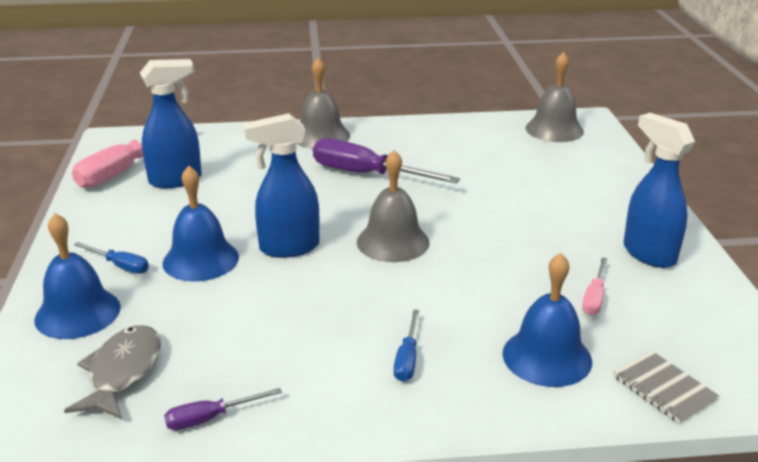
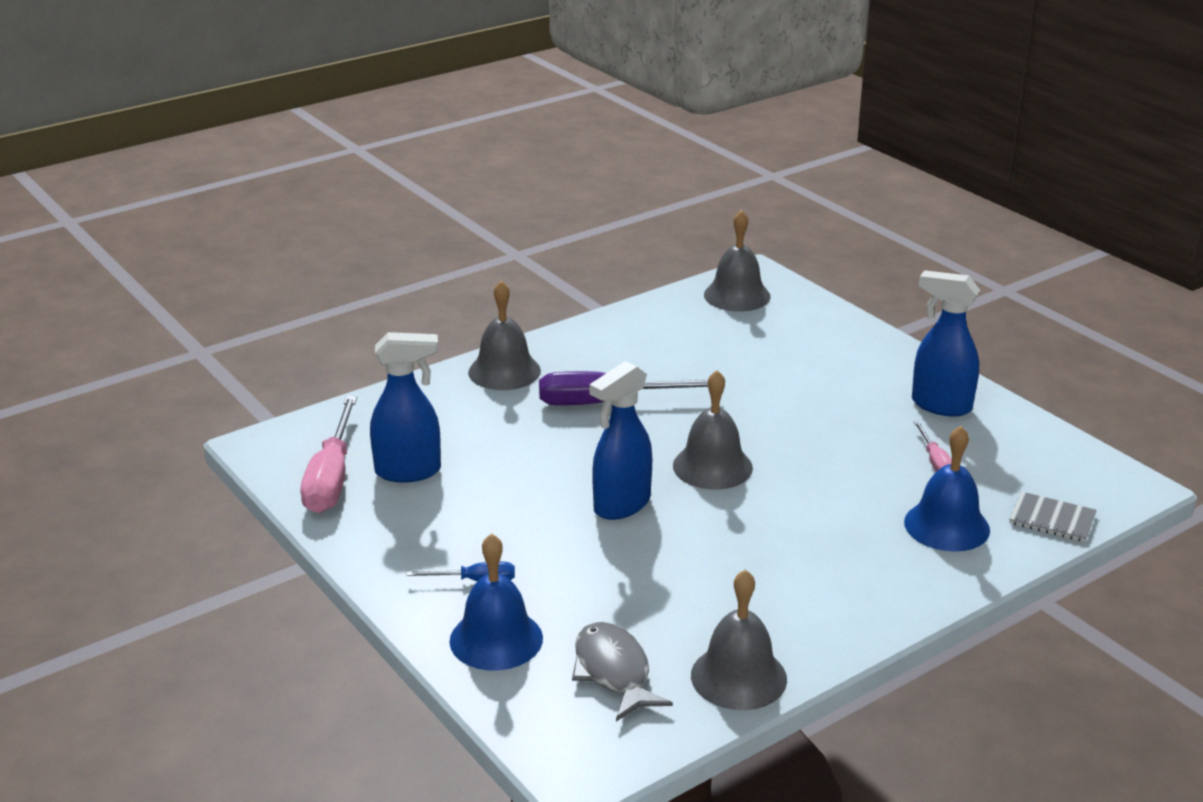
camera: 30 degrees left, 0 degrees up
blue spray bottle [140,59,202,188] -> blue spray bottle turned 45 degrees clockwise [370,332,441,483]
blue bell [162,166,239,281] -> none
purple screwdriver [164,388,282,430] -> grey bell [691,569,787,710]
blue screwdriver [394,309,419,382] -> none

